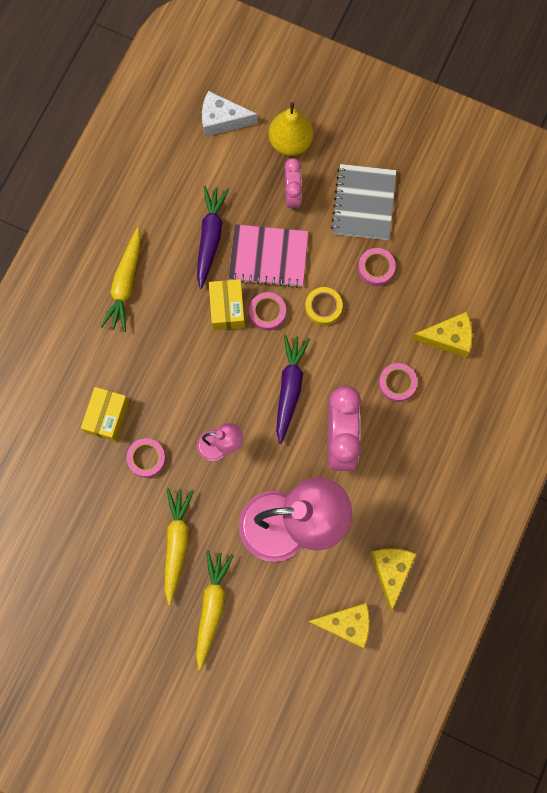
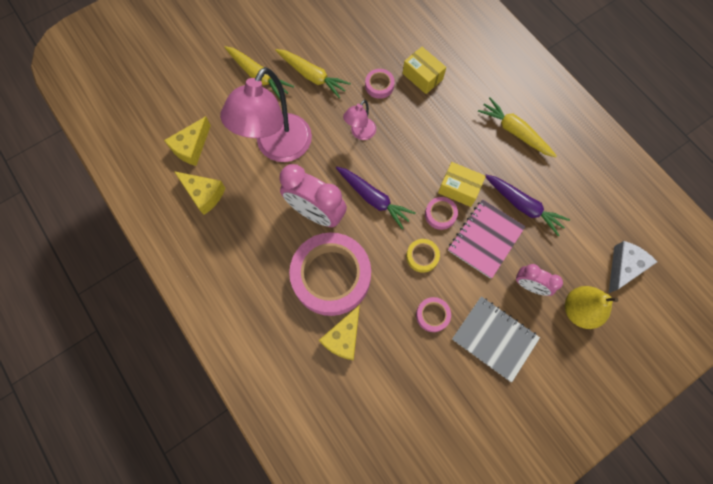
camera: 120 degrees right, 5 degrees down
pink tape [379,363,417,402] -> pink tape [289,233,371,316], size x2.40

